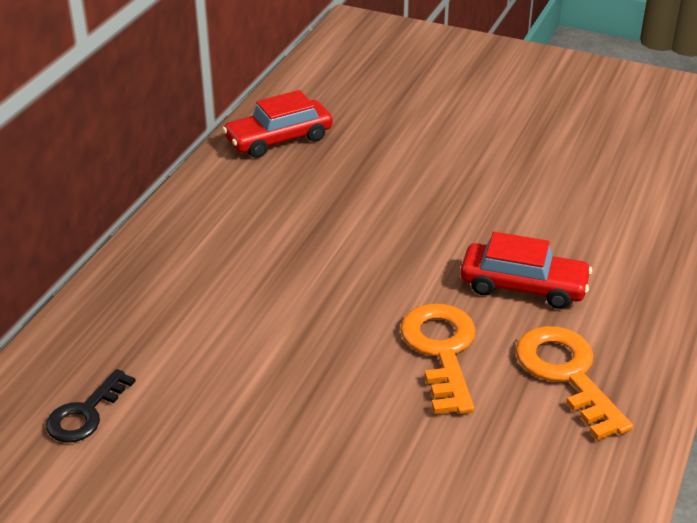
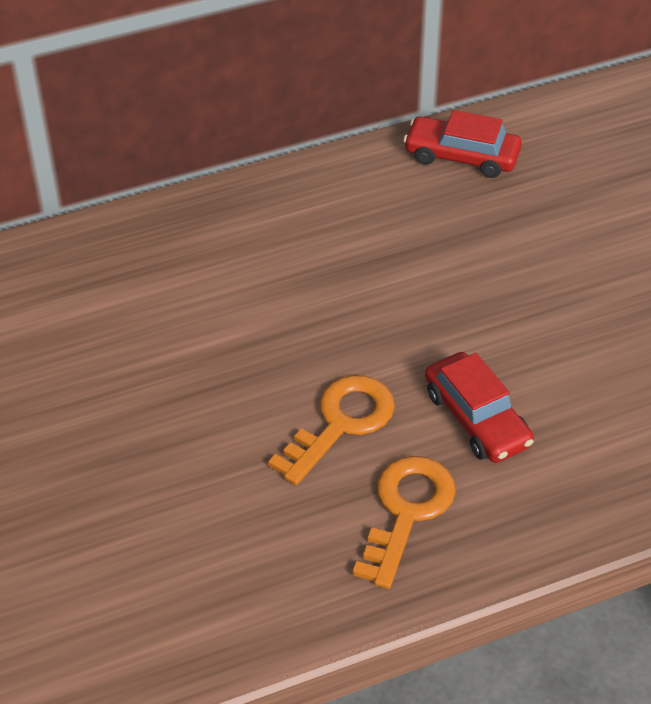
camera: 45 degrees right, 10 degrees up
black key [46,369,136,443] -> none

